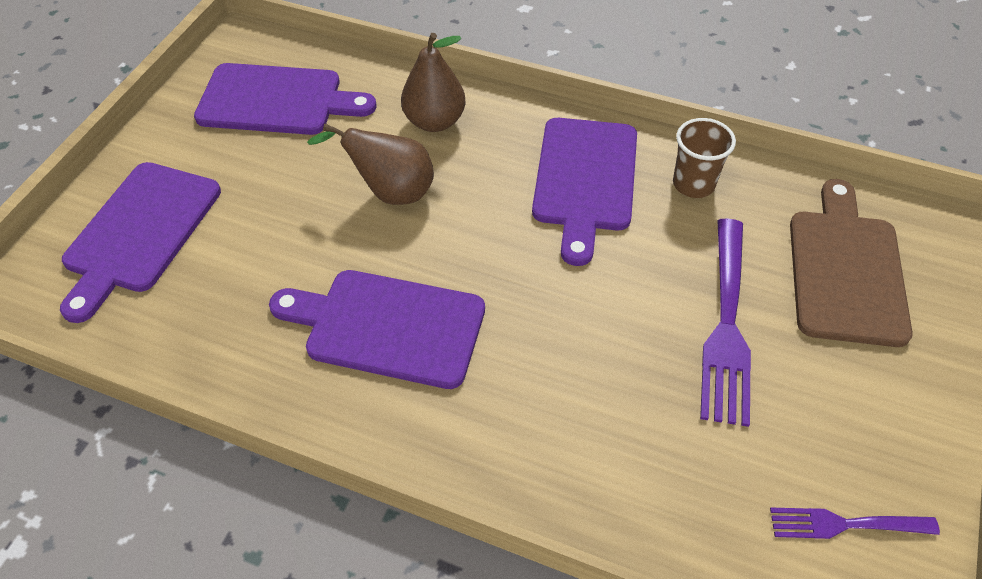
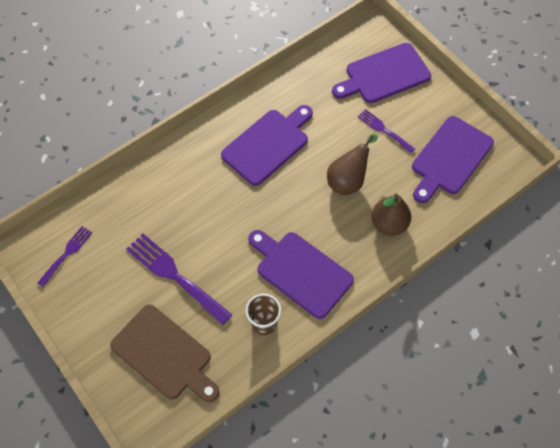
camera: 120 degrees right, 10 degrees up
purple cutting board [60,162,221,323] -> purple cutting board turned 75 degrees counterclockwise [332,43,431,103]
none -> purple fork [358,109,415,153]

